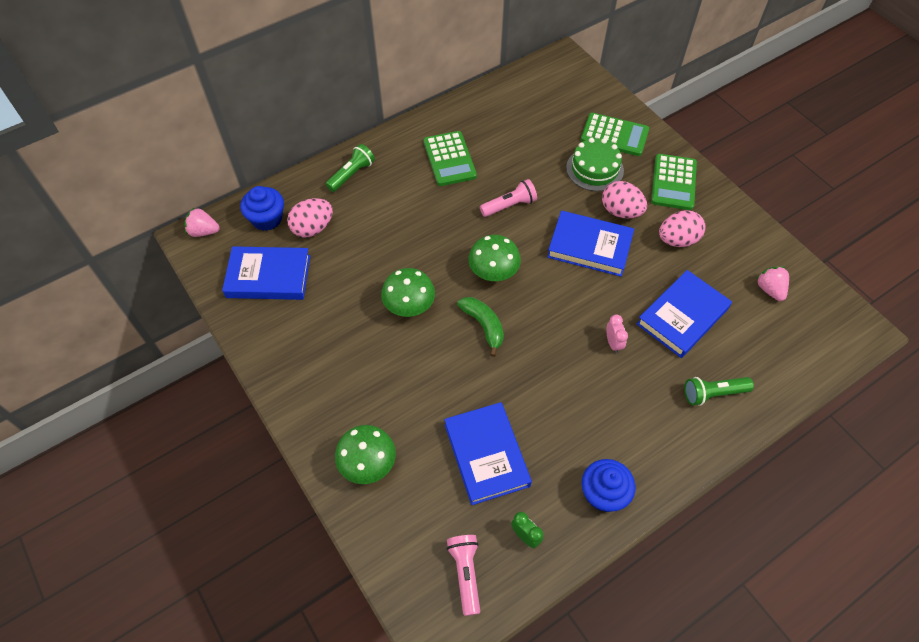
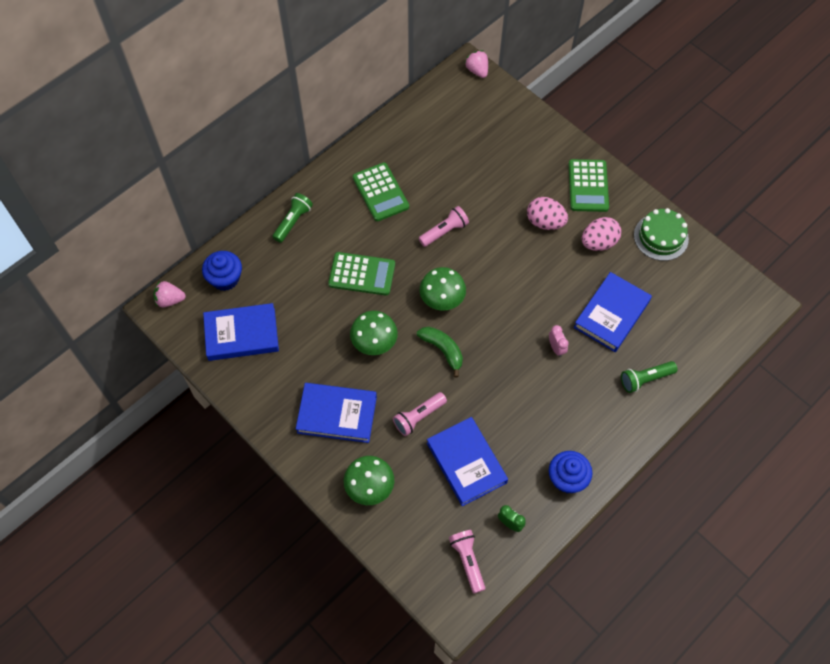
camera: 10 degrees left, 5 degrees up
pink egg [287,198,333,238] -> none
blue book [547,211,634,277] -> blue book moved to [296,383,377,443]
green cake [566,138,624,191] -> green cake moved to [634,208,689,261]
green calculator [581,113,649,156] -> green calculator moved to [328,252,395,295]
pink strawberry [756,266,789,301] -> pink strawberry moved to [465,50,488,78]
none -> pink flashlight [393,392,447,436]

